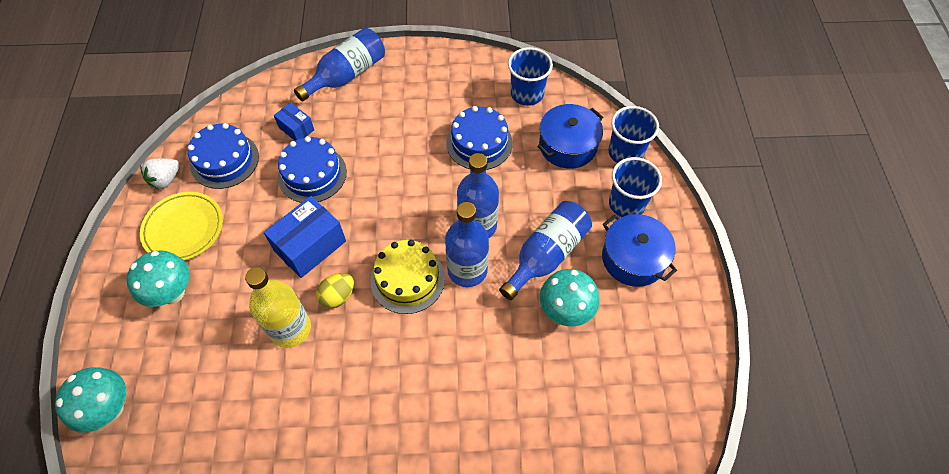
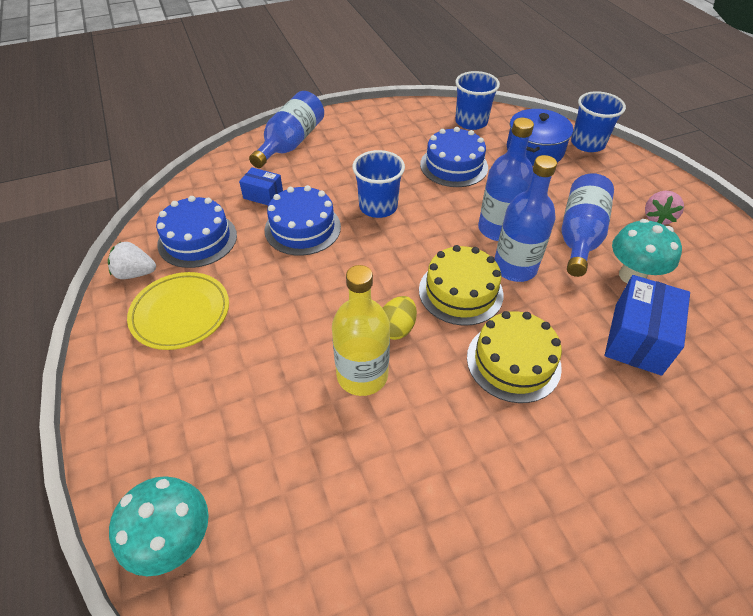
camera: 20 degrees left, 10 degrees down
turquoise mushroom [127,250,190,307] -> none
white strawberry [140,158,180,190] -> white strawberry turned 75 degrees clockwise [108,242,156,279]
blue box [264,196,346,278] -> blue box moved to [605,275,690,376]
blue pot [602,214,677,287] -> pink strawberry [645,191,684,225]
blue cup [609,157,662,217] -> blue cup moved to [352,150,405,218]
none -> yellow cake [467,311,562,403]

